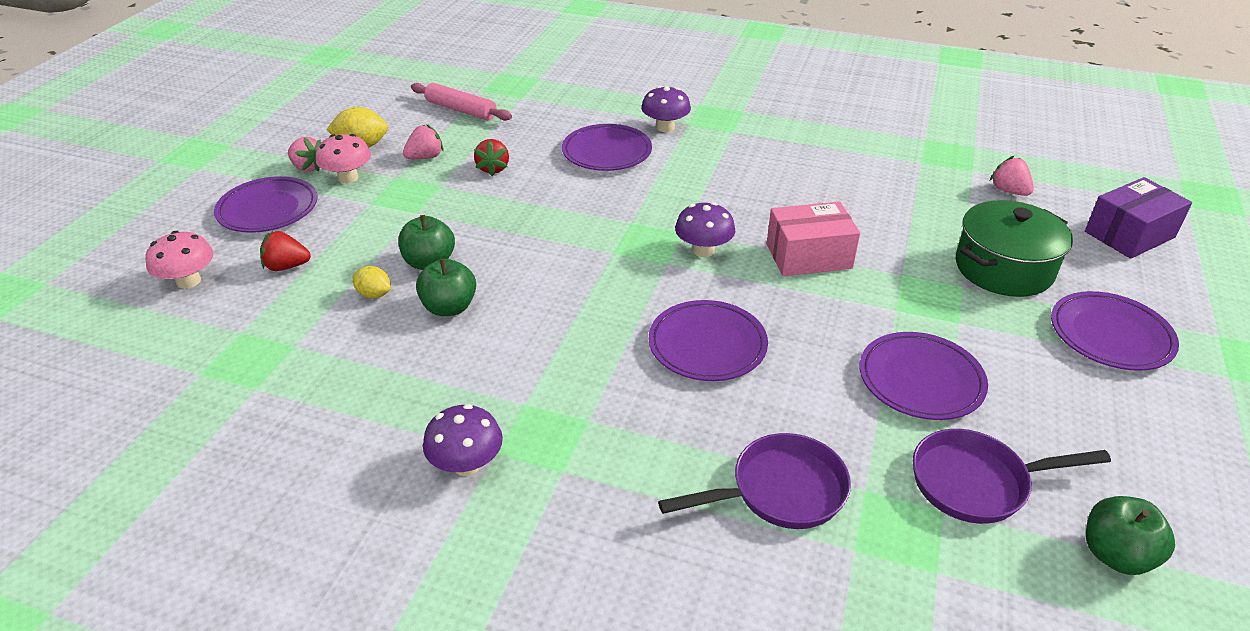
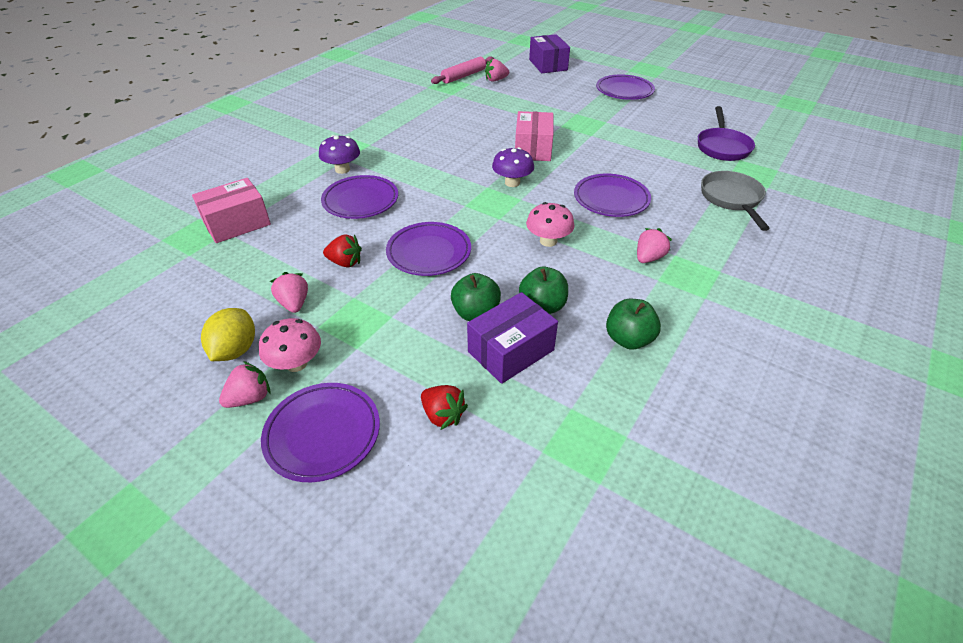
camera: 75 degrees left, 5 degrees up
pink mushroom [145,231,213,289] -> pink mushroom moved to [526,202,574,247]
red strawberry [260,231,311,271] -> red strawberry turned 60 degrees counterclockwise [421,385,468,430]
yellow lemon [352,266,391,299] -> purple box [467,292,558,384]
pink rolling pin [411,83,512,121] -> pink rolling pin moved to [431,57,494,84]
purple mushroom [423,404,503,476] -> none
purple pan [658,433,851,529] -> grey pan [701,171,770,231]
purple plate [860,332,988,420] -> purple plate moved to [386,222,471,276]
green pot [956,200,1073,297] -> none
green apple [1086,496,1175,575] -> green apple moved to [606,299,661,350]
none -> pink box [192,178,271,243]
none -> pink strawberry [637,228,672,263]

